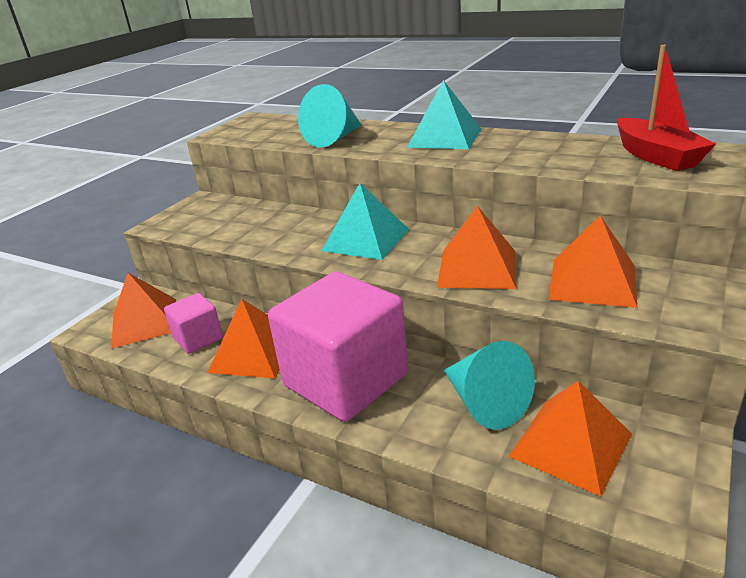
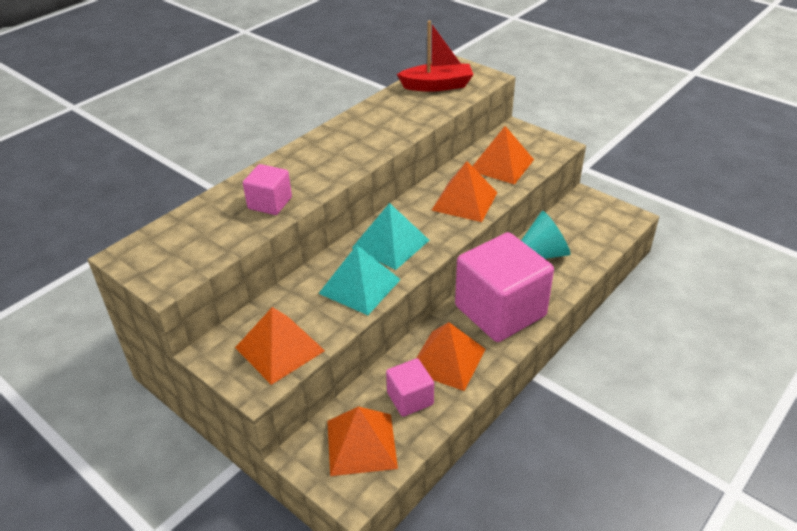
camera: 80 degrees left, 10 degrees up
turquoise cone [298,84,362,148] -> pink cube [243,164,292,215]
turquoise pyramid [407,80,481,149] -> turquoise pyramid moved to [318,245,401,315]
orange pyramid [509,381,632,496] -> orange pyramid moved to [235,307,325,385]

